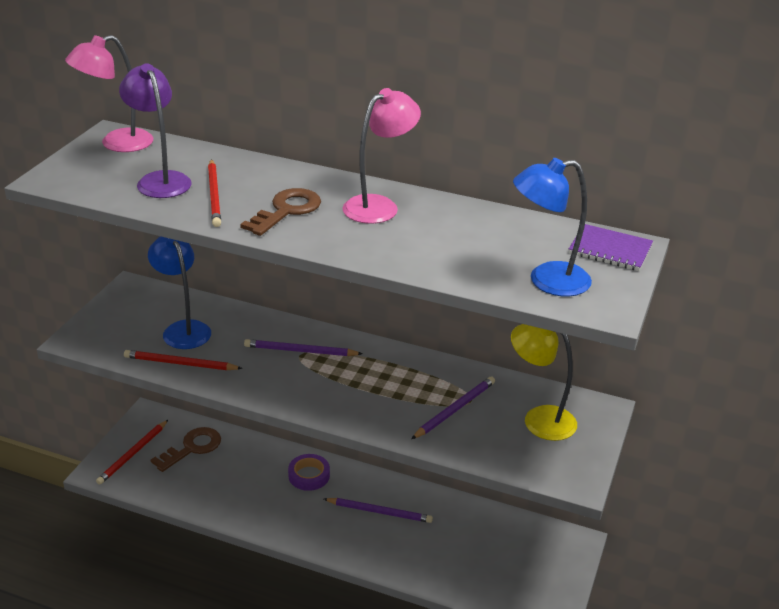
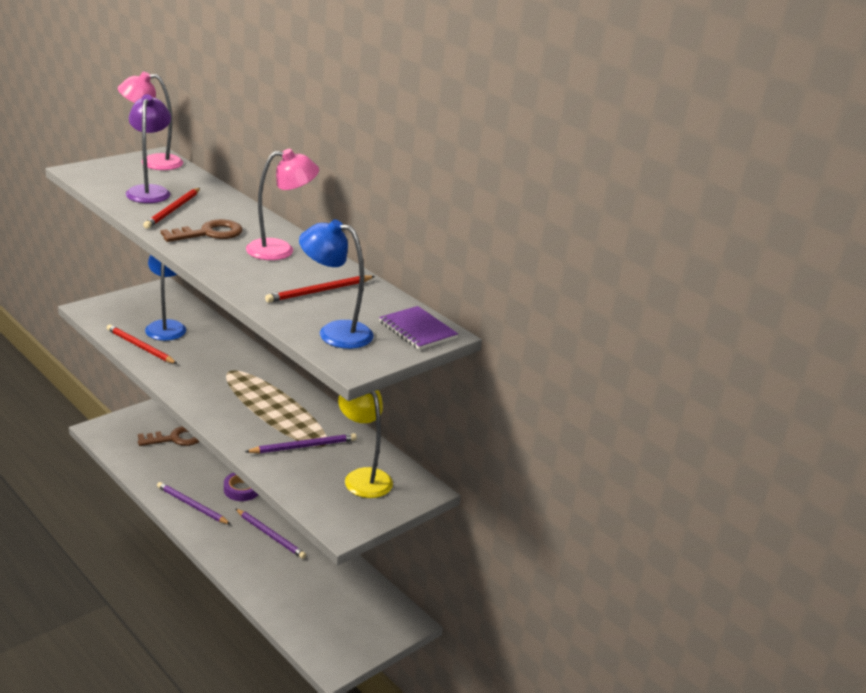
camera: 25 degrees right, 5 degrees down
red pencil [96,420,168,485] -> red pencil moved to [265,275,375,303]
purple pencil [244,339,363,356] -> purple pencil moved to [157,482,231,525]

